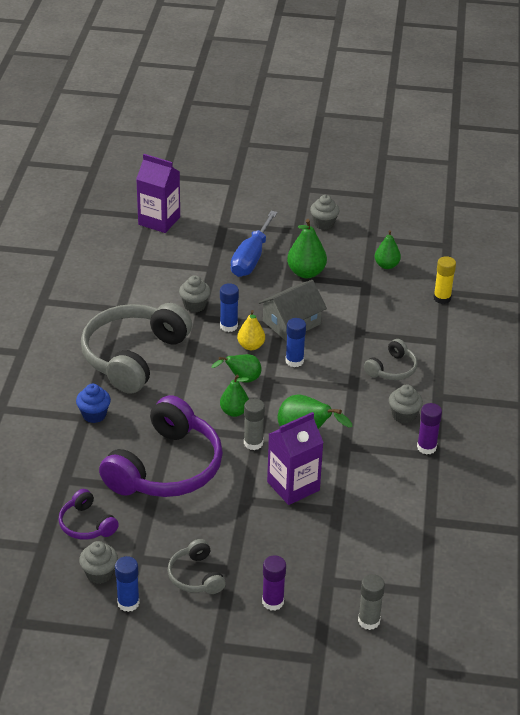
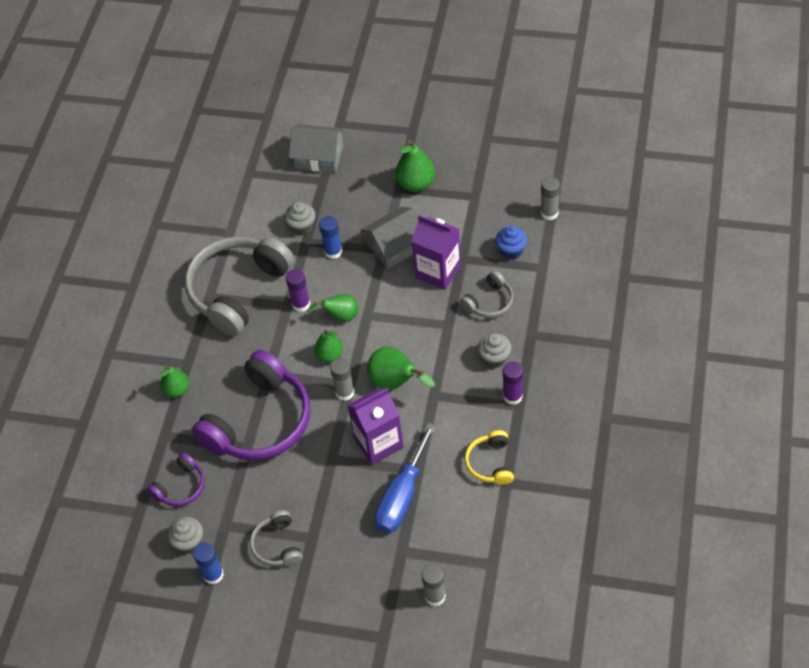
camera: 10 degrees right, 15 degrees up
purple headphones [59,489,119,539] -> purple headphones turned 105 degrees counterclockwise [147,452,205,506]
blue cupcake [76,384,111,423] -> blue cupcake moved to [495,226,527,260]
purple carton [136,154,180,233] -> purple carton moved to [411,215,461,290]
blue screwdriver [231,211,278,277] -> blue screwdriver moved to [375,423,436,533]
yellow pear [237,310,265,350] -> none
purple glue stick [262,555,286,611] -> purple glue stick moved to [286,269,310,312]
blue glue stick [285,318,306,367] -> none
grey cupcake [310,195,340,230] -> none
green pear [375,230,401,269] -> green pear moved to [160,365,189,398]
yellow glue stick [434,256,456,304] -> grey glue stick [541,177,560,220]
none -> grey house [289,124,344,173]
none -> yellow headphones [465,430,514,485]

